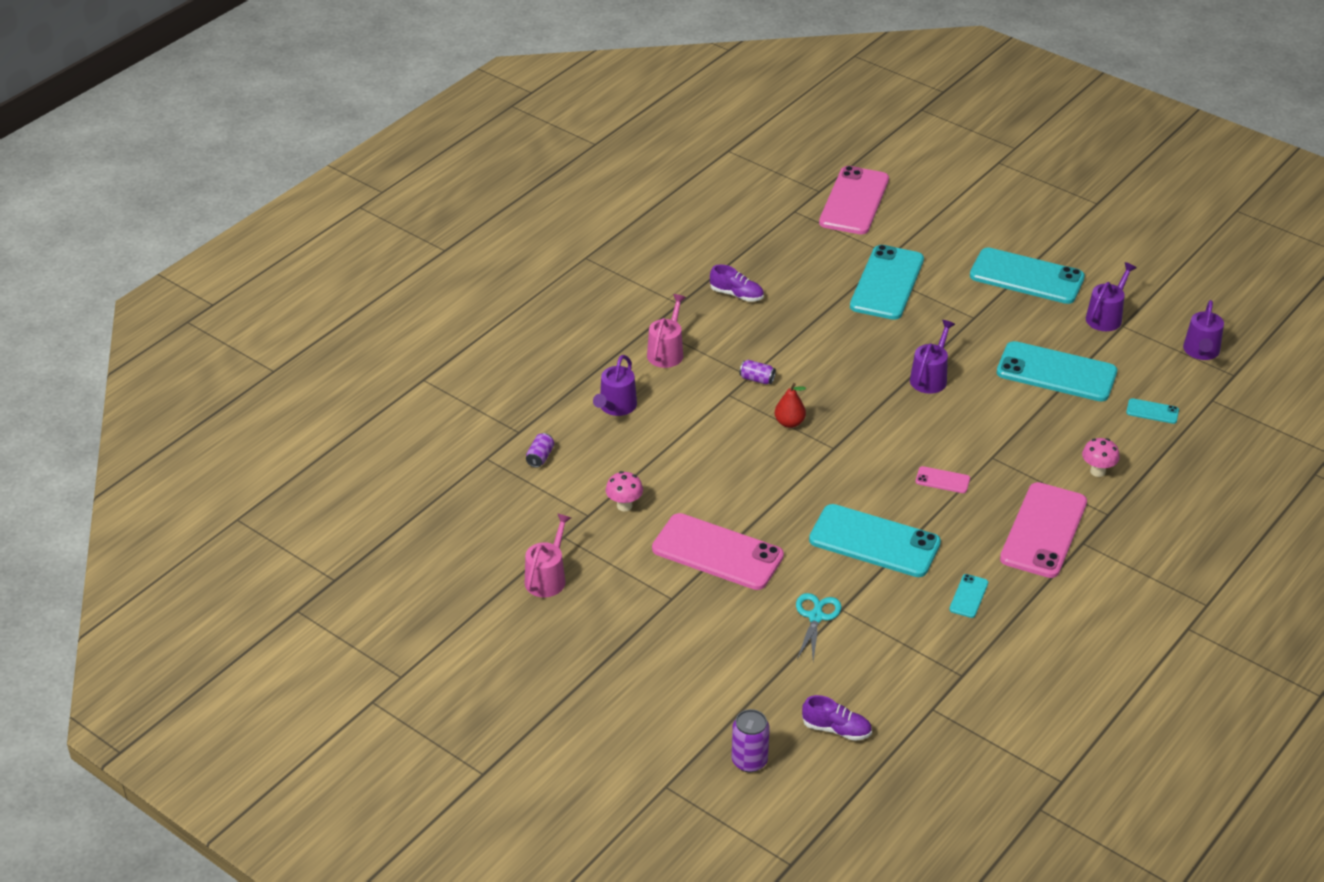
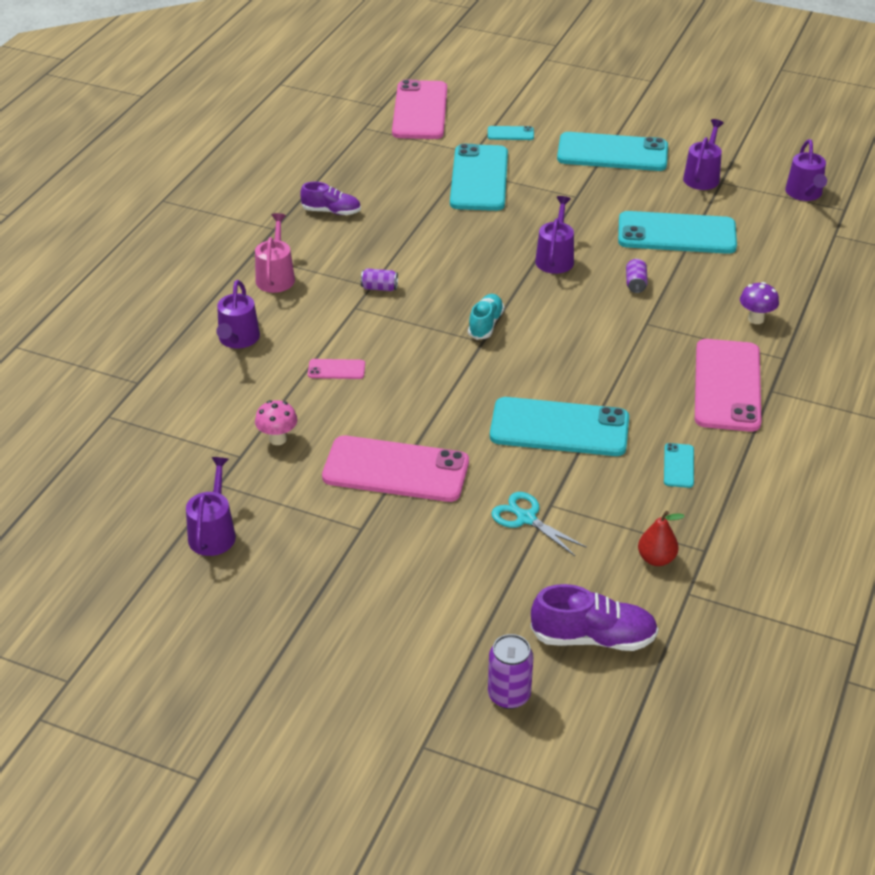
camera: 15 degrees left, 0 degrees up
pink watering can [525,513,571,597] -> purple watering can [186,457,236,556]
purple can [526,433,554,468] -> purple can moved to [626,259,648,293]
red pear [775,383,806,428] -> red pear moved to [638,511,685,566]
turquoise scissors [796,593,842,661] -> turquoise scissors turned 45 degrees counterclockwise [491,492,587,556]
purple shoe [802,695,872,741] -> purple shoe [530,584,658,651], size x1.51
pink phone [916,466,970,493] -> pink phone moved to [308,359,365,379]
pink mushroom [1082,438,1120,477] -> purple mushroom [740,282,779,324]
turquoise phone [1126,398,1179,424] -> turquoise phone moved to [488,126,534,140]
none -> turquoise shoe [468,294,504,340]

